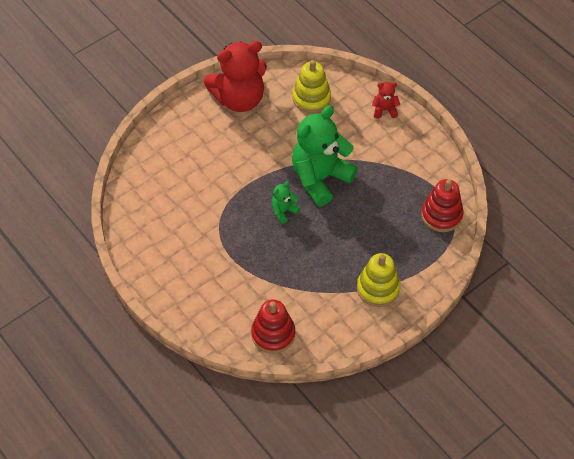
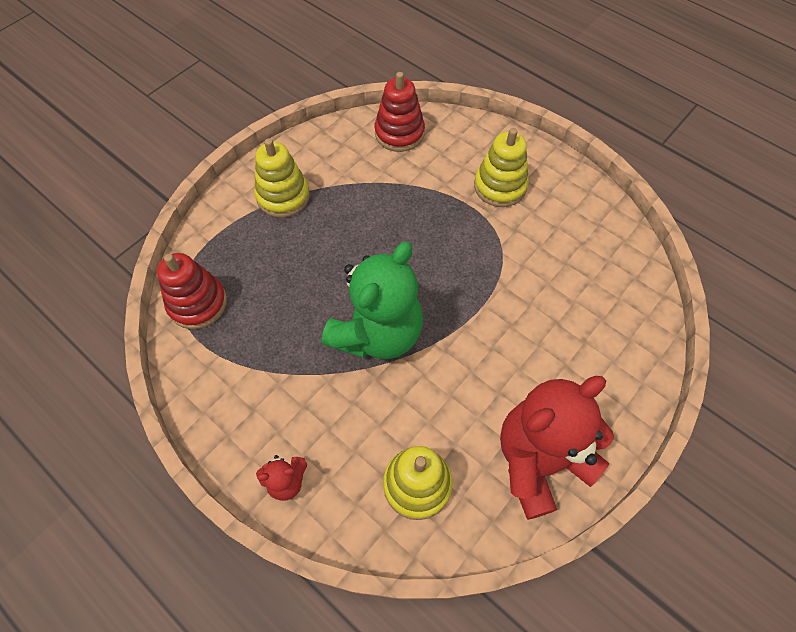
camera: 170 degrees right, 5 degrees up
green teddy bear [271,181,300,224] -> none
none -> yellow stacking toy [474,128,529,207]

